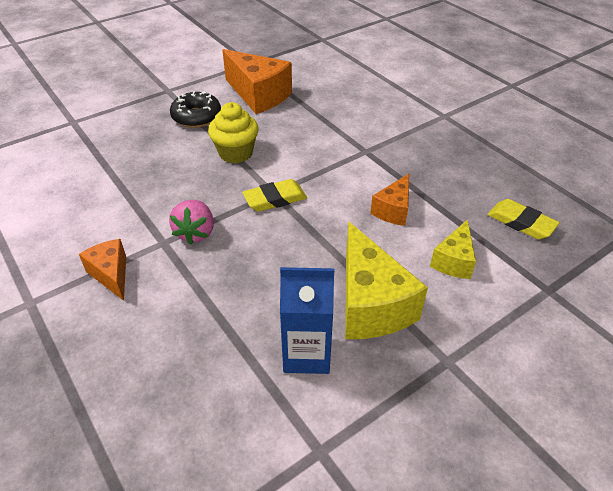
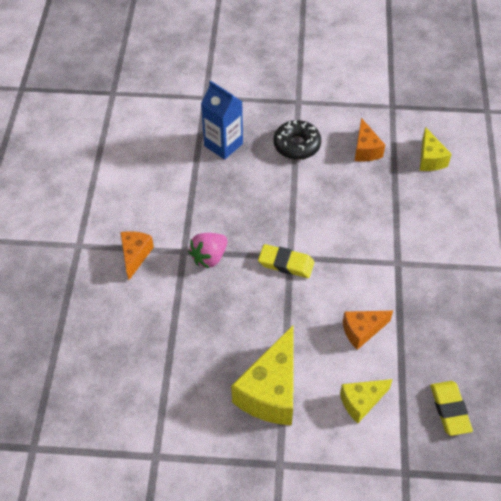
camera: 40 degrees right, 10 degrees up
yellow cupcake [208,102,259,163] -> none
orange cheese [222,49,292,114] -> orange cheese [355,118,385,162], size x0.56
blue carton [280,267,334,374] -> blue carton moved to [201,81,243,160]
none -> yellow cheese [420,127,452,171]

